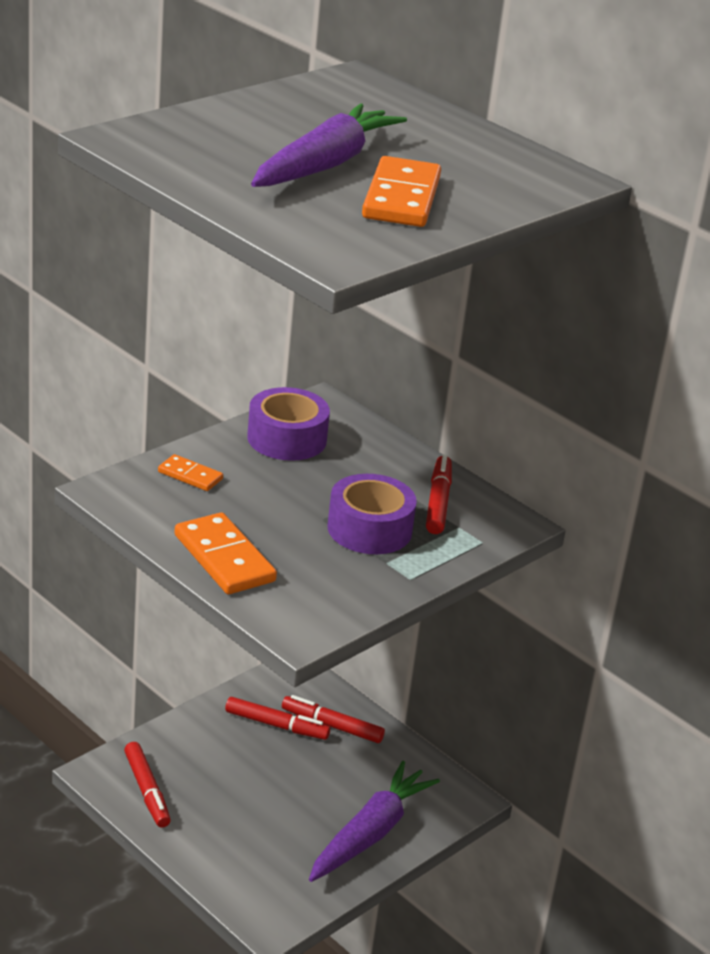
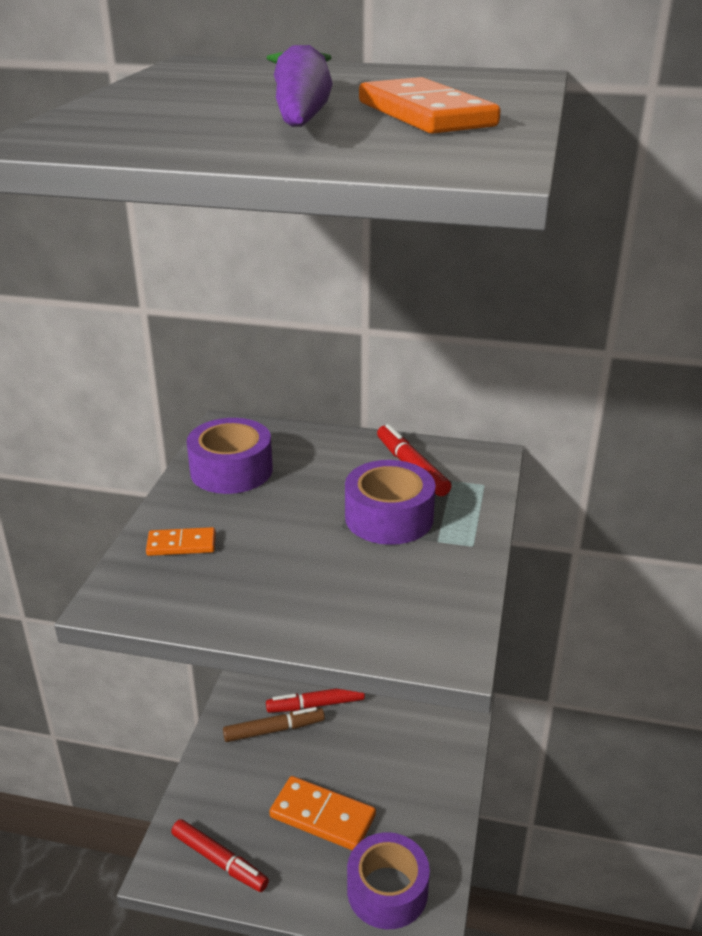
camera: 30 degrees left, 0 degrees up
orange domino [174,512,277,594] -> orange domino moved to [269,776,376,850]
red marker [225,697,330,740] -> brown marker [223,707,325,742]
purple carrot [309,761,440,882] -> none
none -> purple tape [347,832,430,929]

